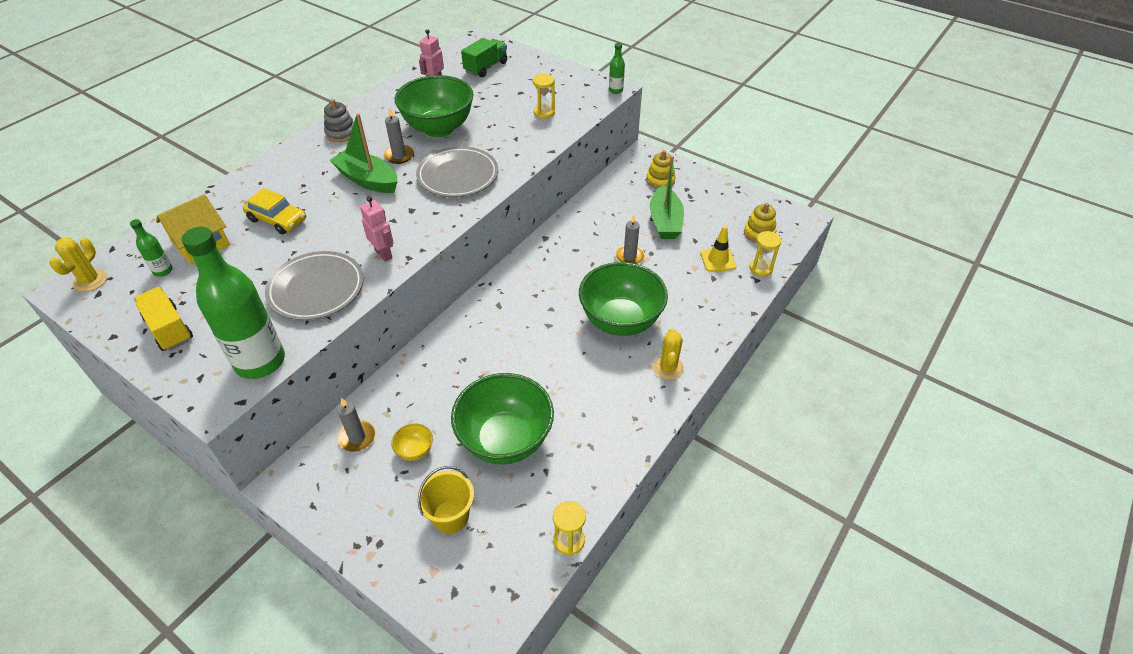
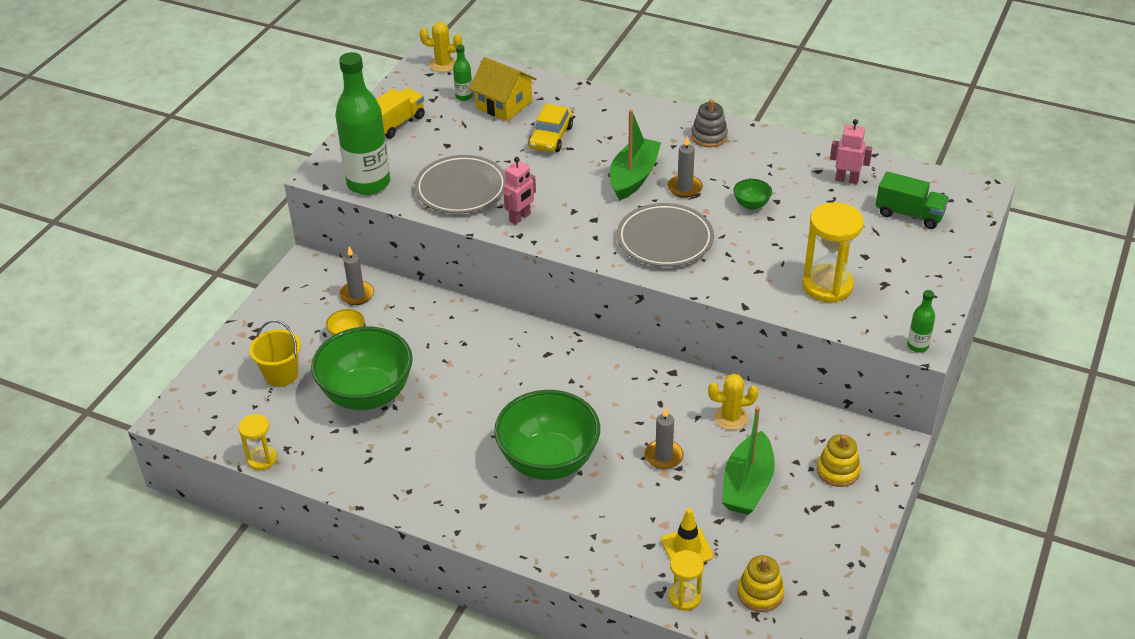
camera: 80 degrees right, 5 degrees down
green bowl [395,75,474,137] -> green bowl [733,179,772,210], size x0.41
yellow hourglass [533,74,555,118] -> yellow hourglass [802,202,864,303], size x1.75
green boat [650,156,684,239] -> green boat turned 60 degrees counterclockwise [722,406,775,515]
yellow cactus [653,328,684,380] -> yellow cactus moved to [708,374,759,430]

